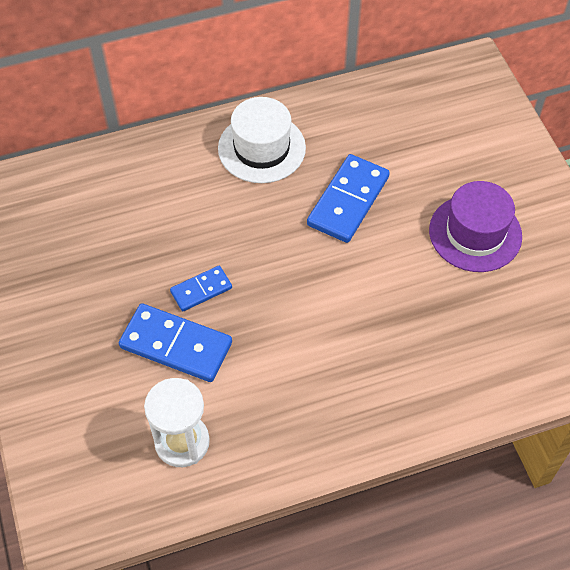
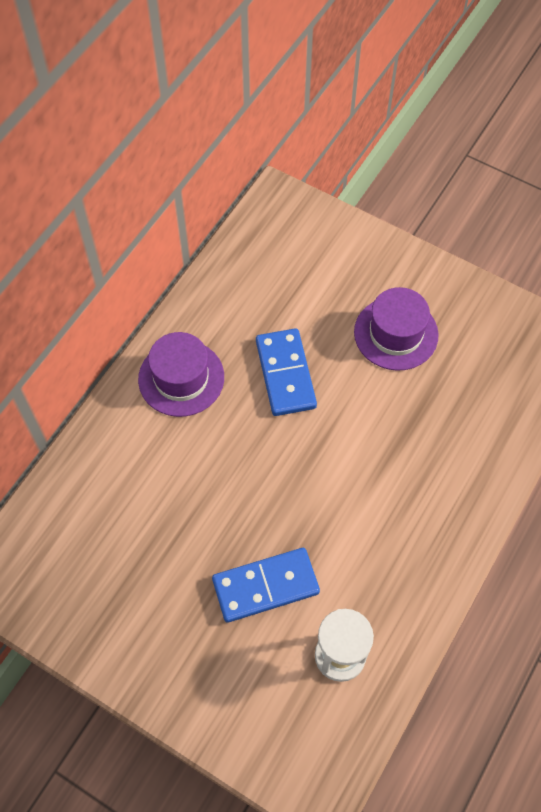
camera: 40 degrees left, 5 degrees up
blue domino [170,266,232,311] -> none
white hat [218,97,306,183] -> purple hat [138,332,224,417]

